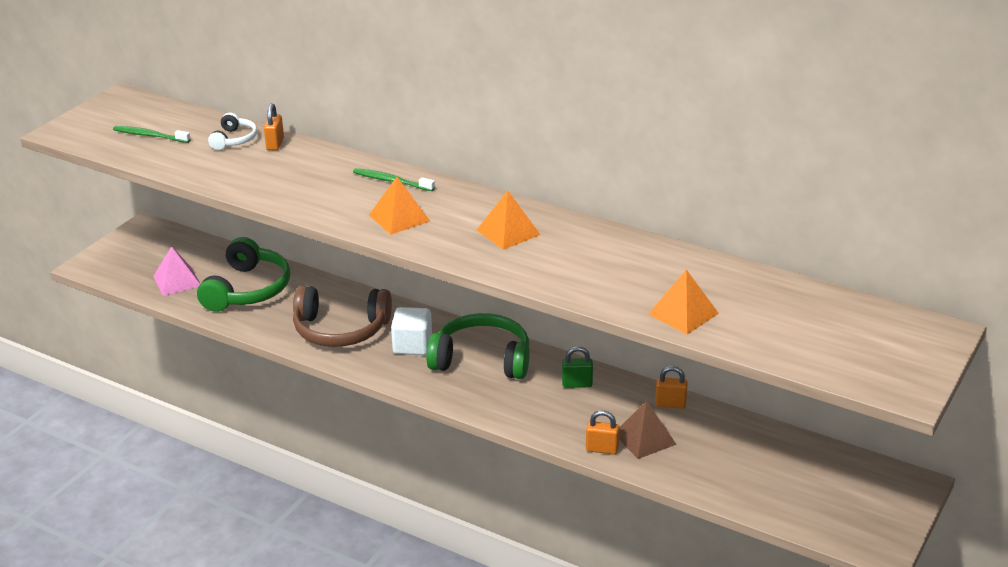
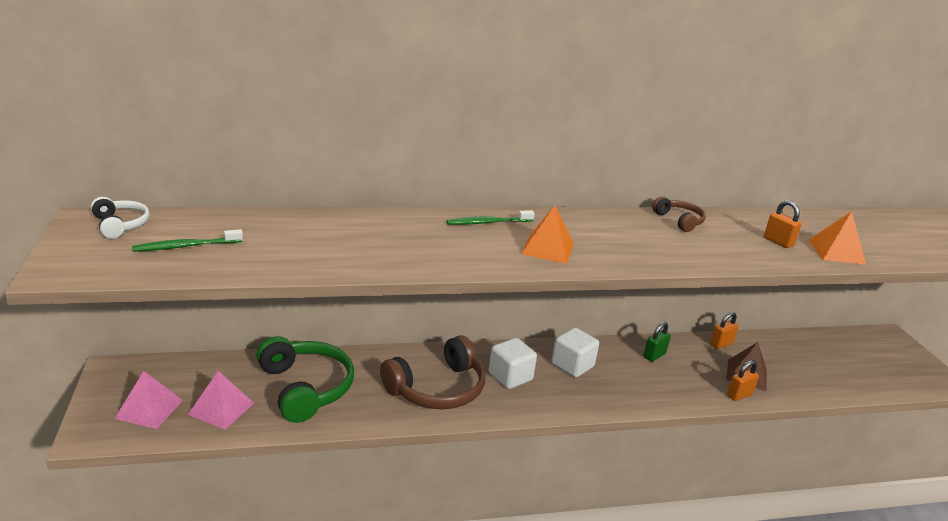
camera: 45 degrees left, 5 degrees down
white headphones [208,113,257,150] -> white headphones moved to [91,197,150,239]
orange padlock [264,103,284,150] -> orange padlock moved to [764,200,802,248]
green headphones [426,313,530,379] -> white cube [552,328,599,377]
orange pyramid [477,191,540,250] -> none
none -> pink pyramid [115,371,183,429]
none -> brown headphones [652,196,706,232]

